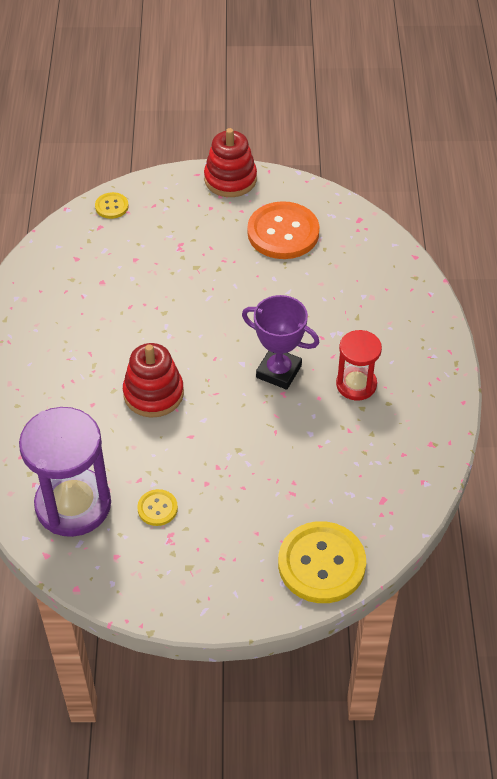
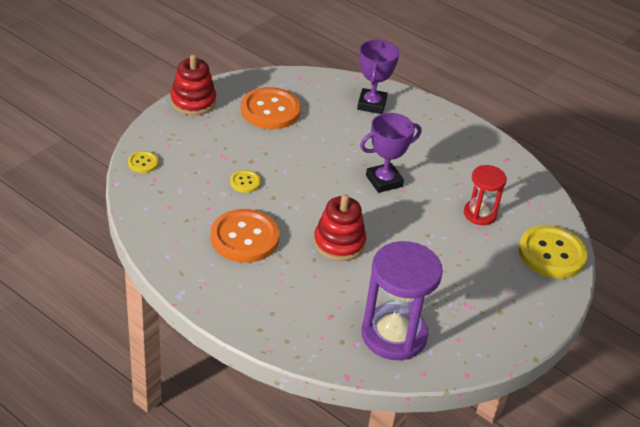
camera: 55 degrees left, 10 degrees down
yellow button [137,489,178,526] -> yellow button moved to [230,170,261,193]
red hourglass [336,330,382,400] -> red hourglass moved to [464,165,507,225]
none -> orange button [211,209,279,263]
none -> purple trophy [357,40,399,114]

